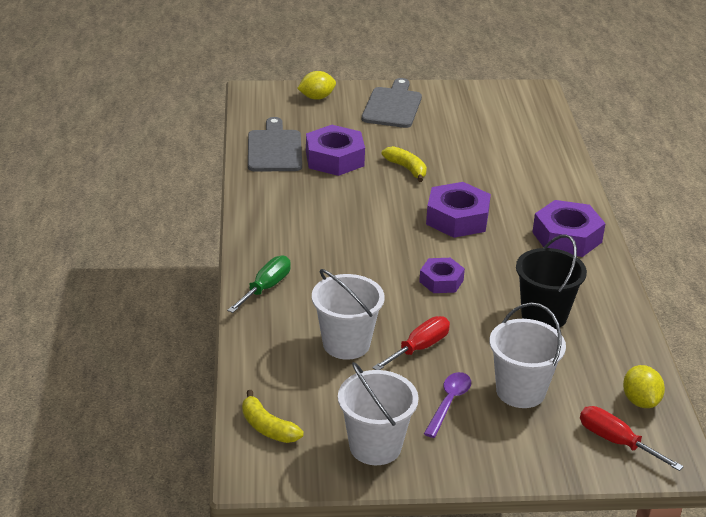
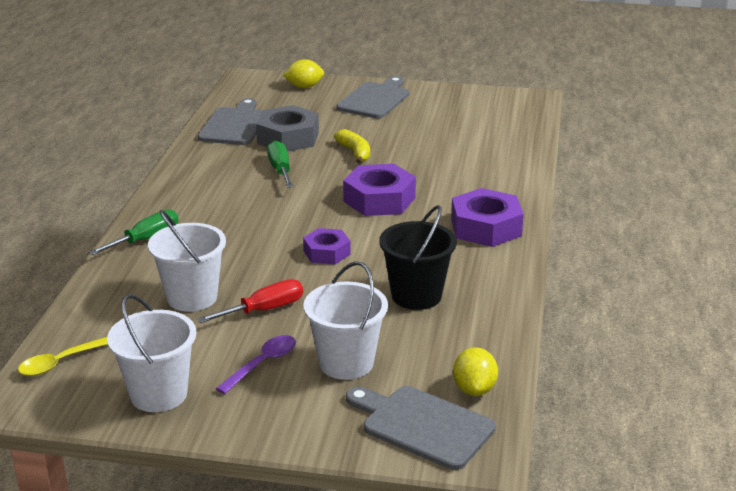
camera: 15 degrees right, 5 degrees down
yellow banana [242,390,304,443] -> yellow spoon [18,337,108,376]
purple nut [306,125,365,176] -> grey nut [256,105,319,152]
red screwdriver [580,406,684,471] -> grey cutting board [346,386,496,470]
none -> green screwdriver [267,140,293,188]

